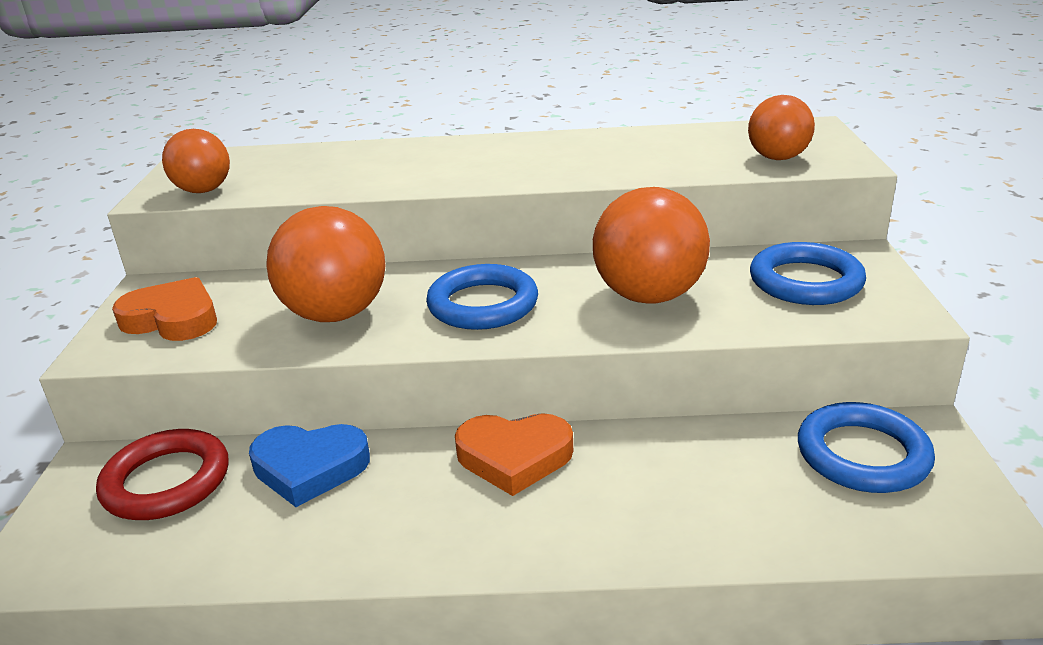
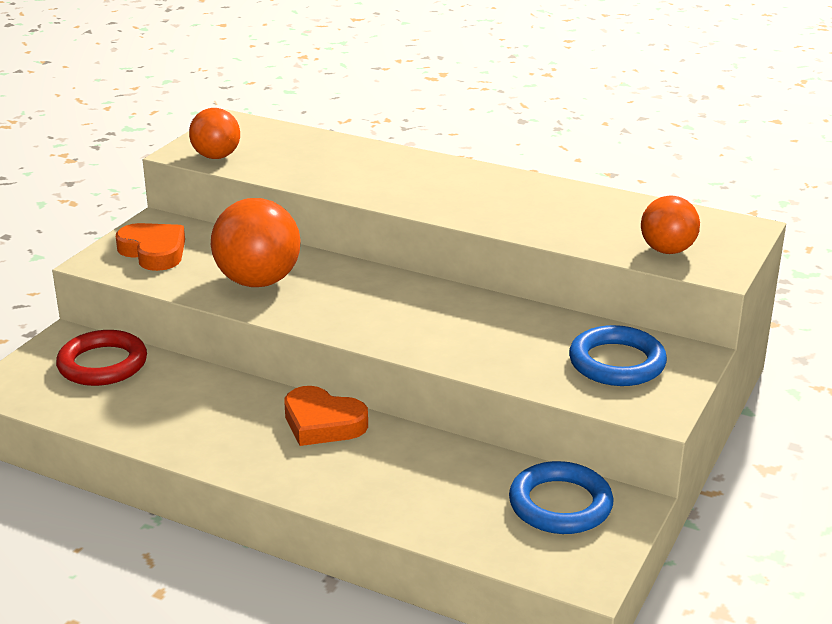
camera: 25 degrees right, 0 degrees up
blue heart [249,424,370,507] -> none
blue ring [426,264,538,330] -> none
orange ball [593,187,710,304] -> none

